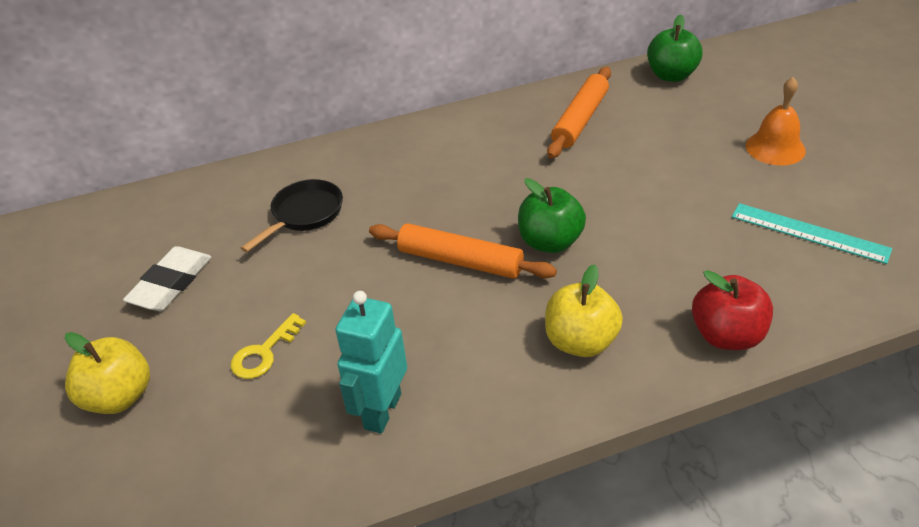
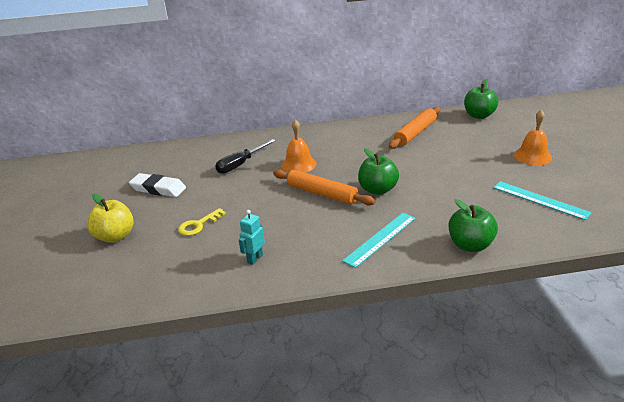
camera: 10 degrees right, 10 degrees down
white eraser [123,246,211,311] -> white eraser turned 75 degrees clockwise [129,173,186,197]
black pan [241,179,343,252] -> black screwdriver [215,139,276,174]
turquoise robot [335,291,407,434] -> turquoise robot [239,210,265,265], size x0.60
yellow apple [545,264,623,357] -> turquoise ruler [342,213,416,268]
red apple [692,270,773,350] -> green apple [449,199,498,252]
none -> orange bell [281,119,316,173]

